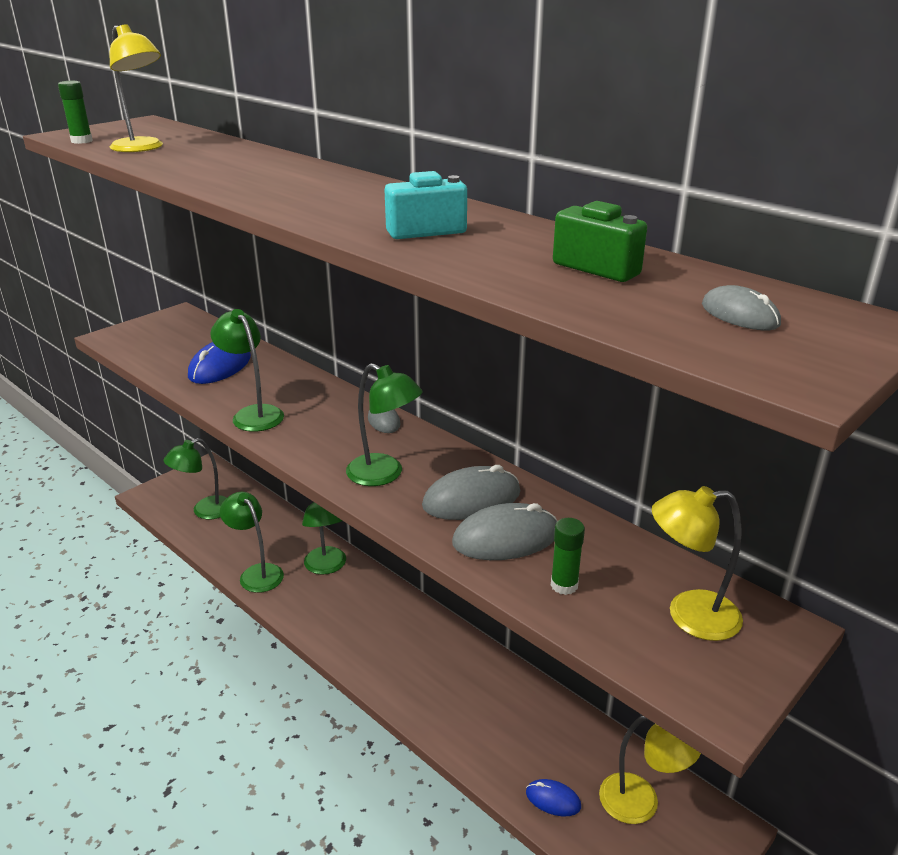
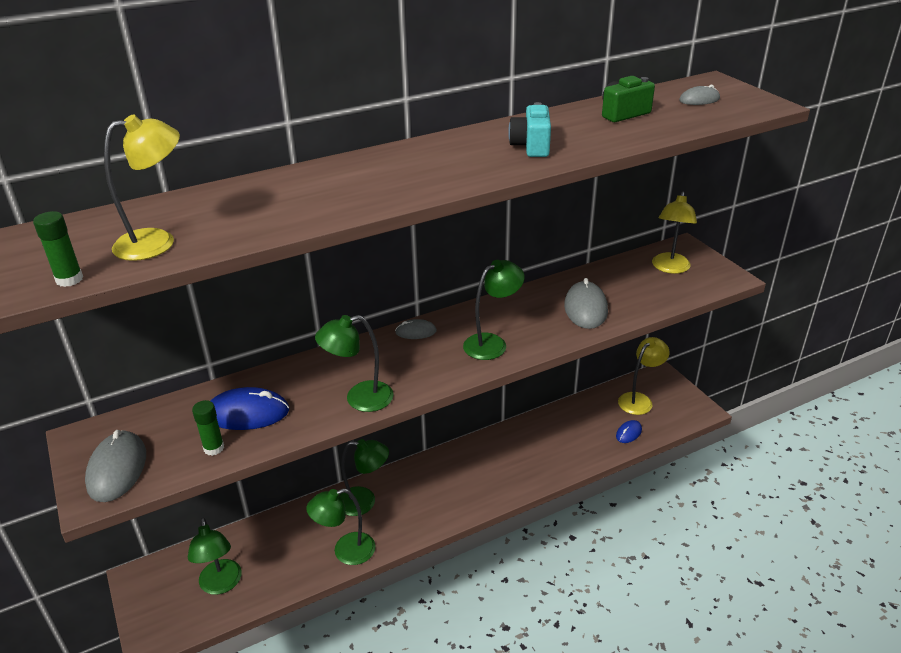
camera: 70 degrees left, 5 degrees up
blue mouse [188,342,251,384] -> blue mouse turned 45 degrees counterclockwise [211,387,289,430]
grey mouse [422,465,520,520] -> grey mouse moved to [85,430,146,502]
green glue stick [551,518,585,595] -> green glue stick moved to [192,400,224,456]

